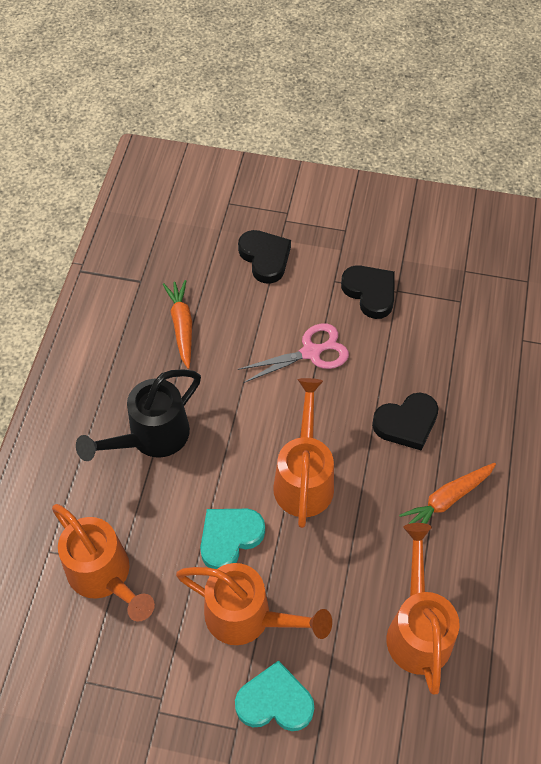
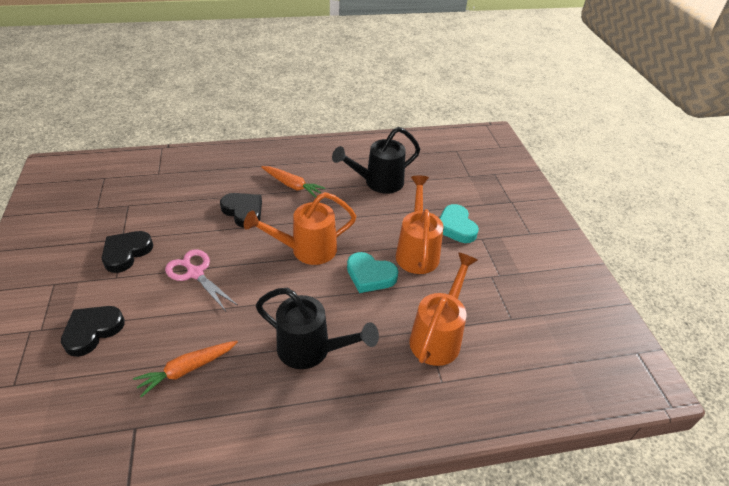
camera: 115 degrees left, 15 degrees down
orange watering can [387,523,460,695] -> black watering can [332,127,420,194]

